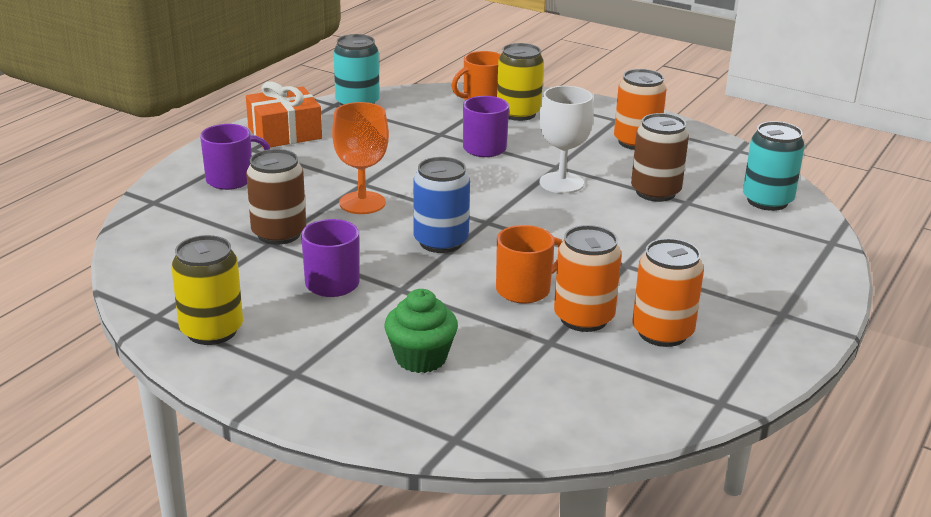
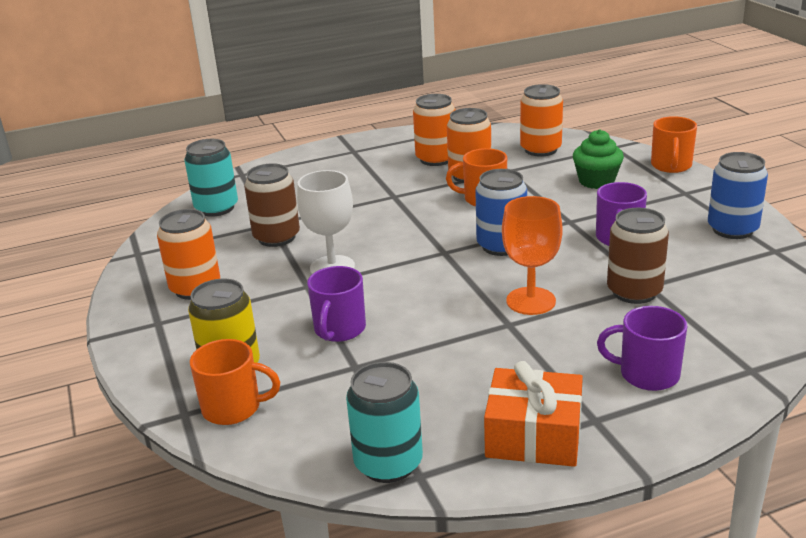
camera: 140 degrees left, 0 degrees up
yellow can [171,235,243,345] -> blue can [708,152,768,239]
none -> orange can [520,84,563,157]
none -> orange mug [651,116,697,173]

